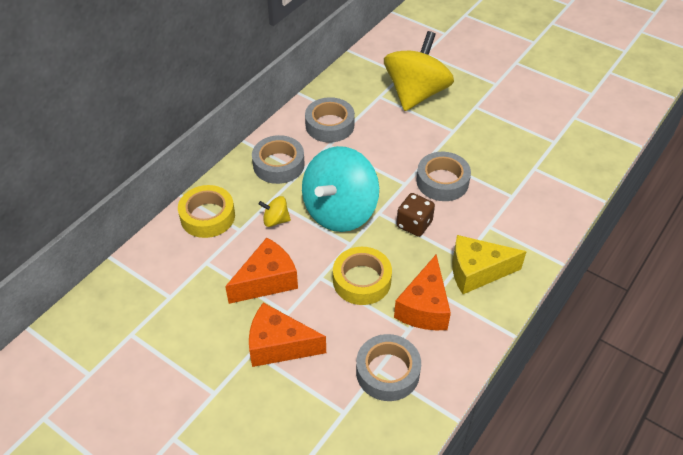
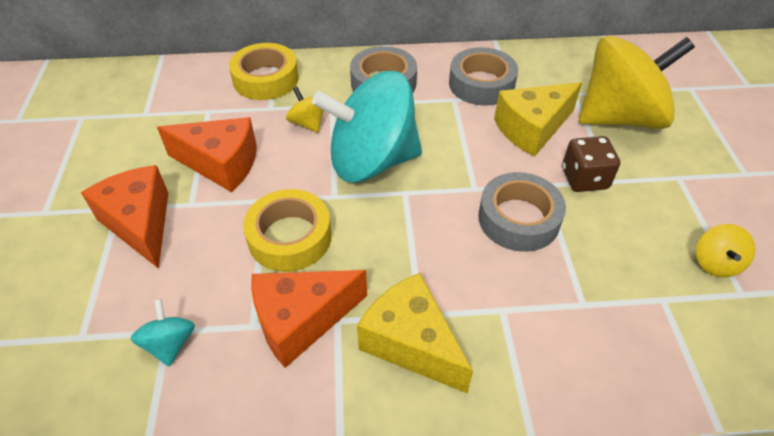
camera: 50 degrees right, 0 degrees up
grey tape [356,334,421,401] -> turquoise spinning top [130,299,195,367]
brown dice [396,193,435,237] -> brown dice moved to [562,136,620,192]
none -> yellow cheese [494,82,582,157]
none -> yellow spinning top [696,224,756,278]

